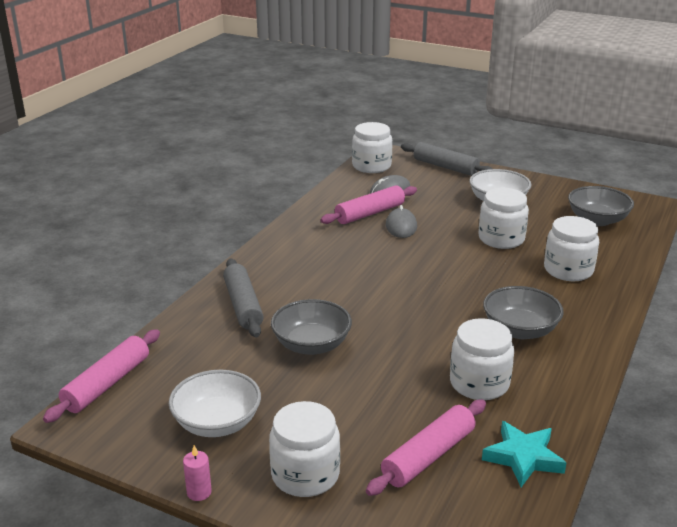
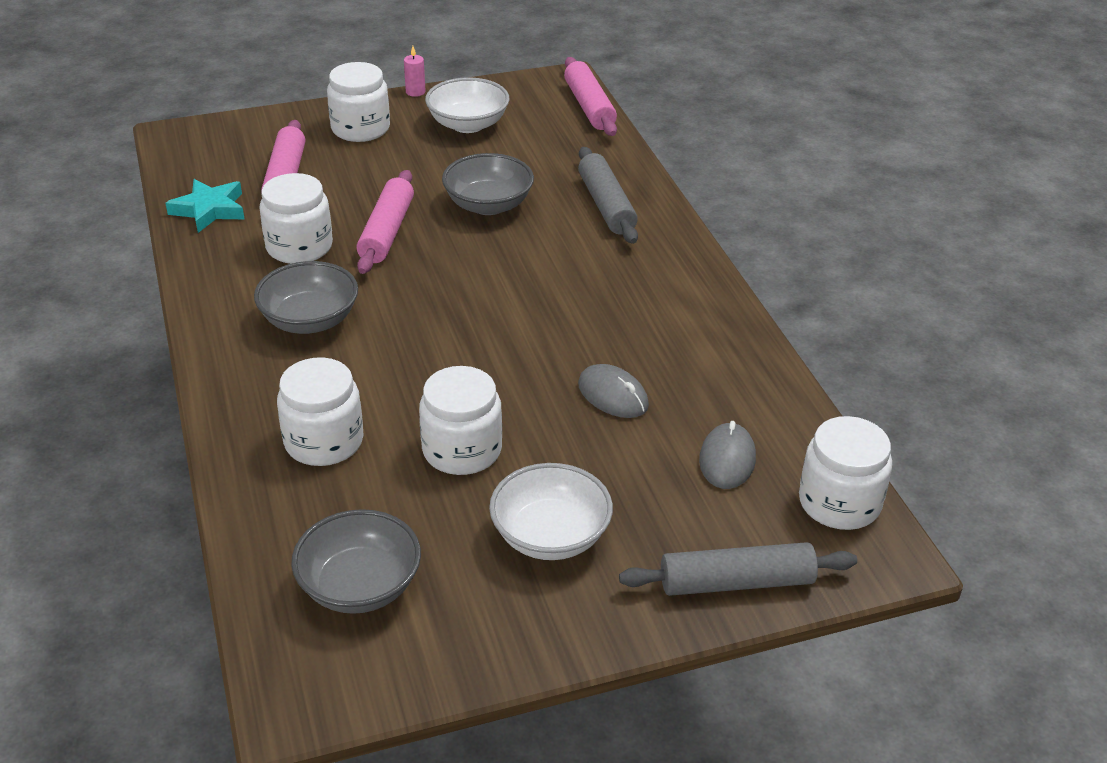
camera: 135 degrees right, 10 degrees up
grey rolling pin [223,259,264,337] -> grey rolling pin turned 45 degrees clockwise [578,147,638,244]
pink rolling pin [320,185,417,224] -> pink rolling pin moved to [357,170,414,274]

